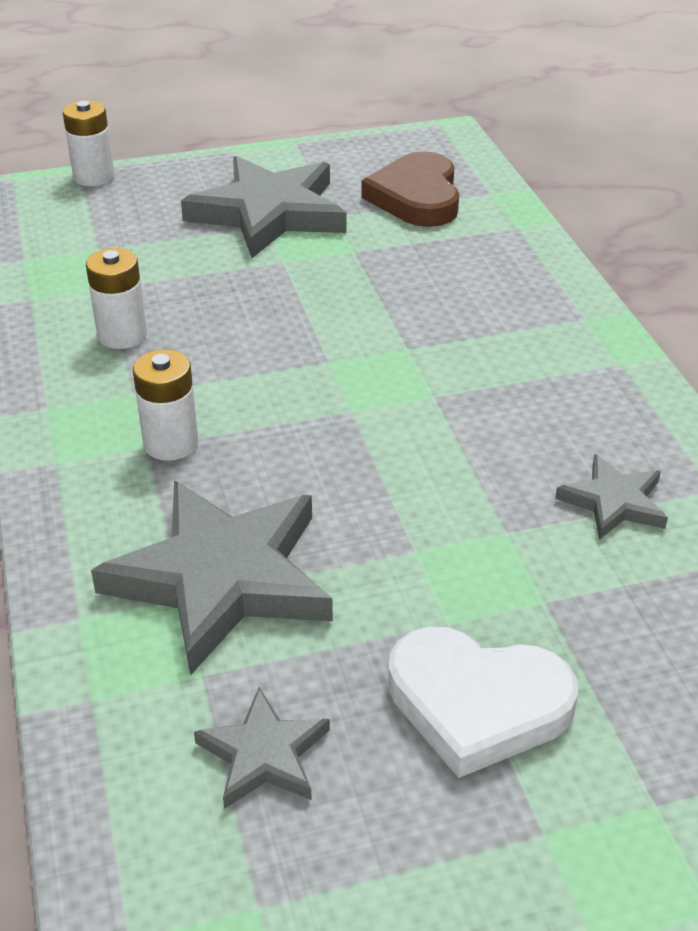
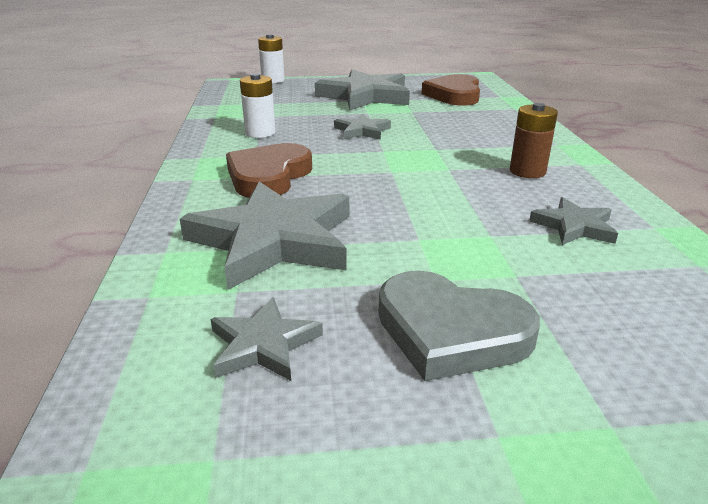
camera: 10 degrees right, 10 degrees down
white battery [133,349,198,461] -> brown heart [226,143,312,198]
white heart [388,626,578,778] -> grey heart [378,270,540,381]
none -> grey star [334,113,391,140]
none -> brown battery [510,103,558,178]

